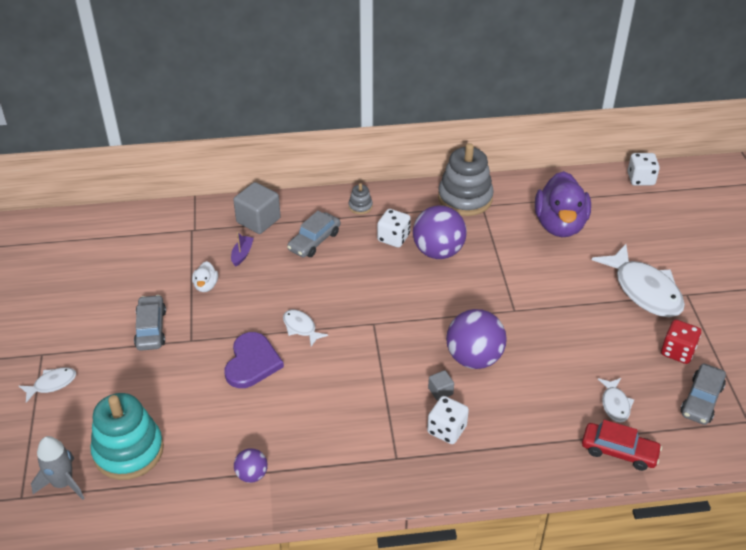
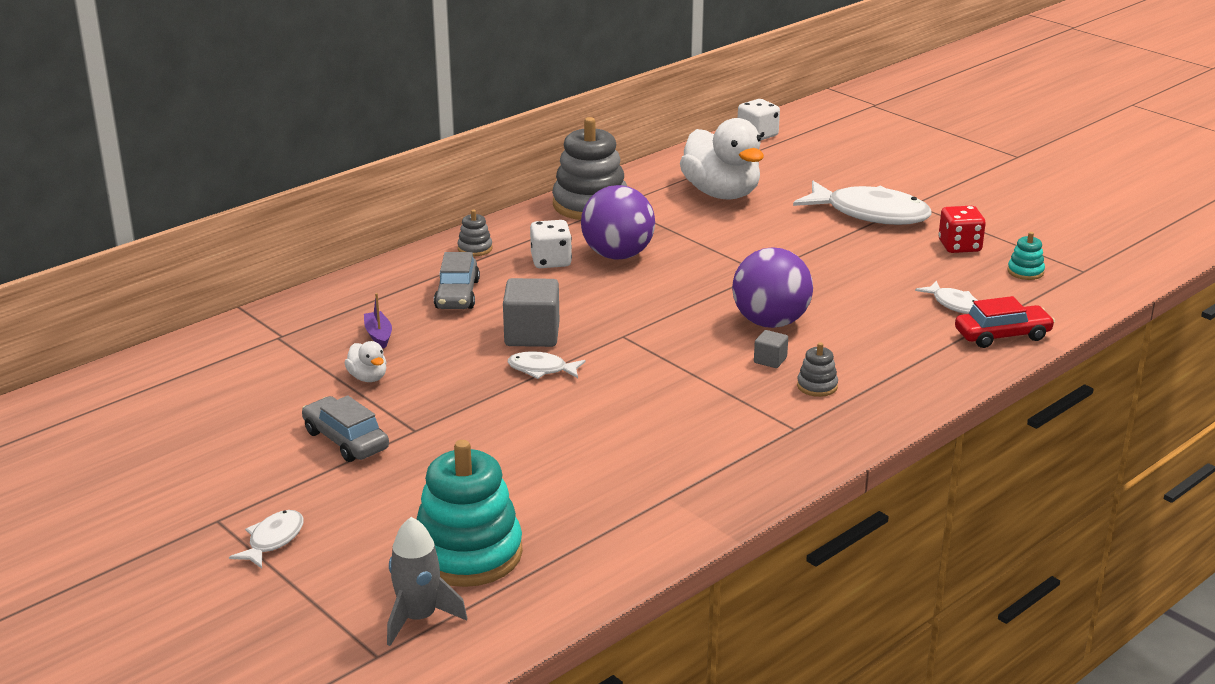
camera: 35 degrees left, 15 degrees down
purple heart [224,332,284,388] -> none
grey cube [233,182,281,234] -> grey cube moved to [503,278,559,347]
purple ball [234,448,268,483] -> none
white dice [427,396,469,444] -> grey stacking toy [797,342,838,397]
purple duck [535,171,591,237] -> white duck [680,118,764,199]
grey car [681,364,726,425] -> turquoise stacking toy [1007,232,1045,280]

